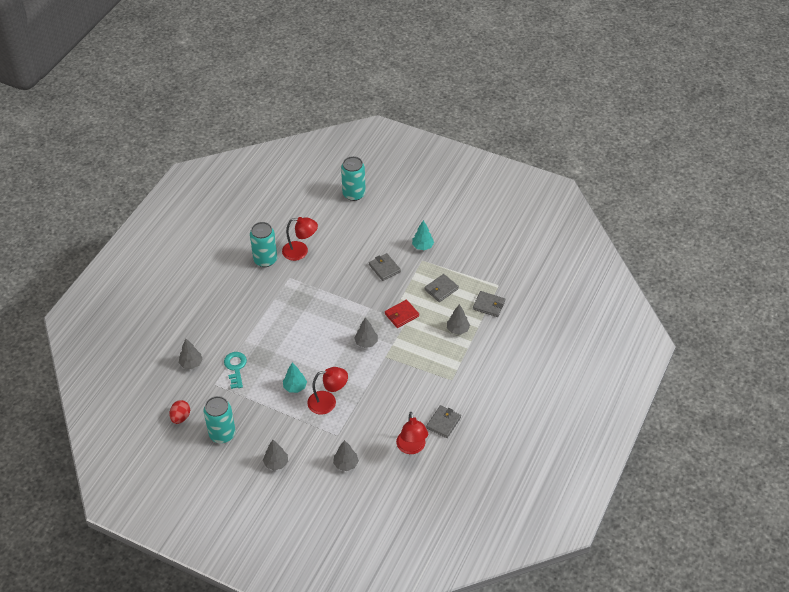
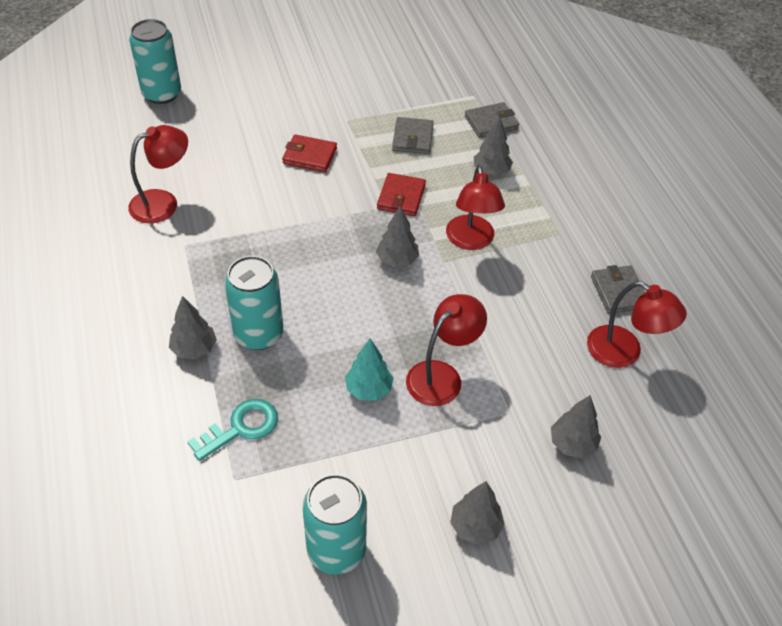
camera: 45 degrees left, 0 degrees up
red egg [169,400,190,424] -> none
grey tree [179,339,203,369] -> grey tree moved to [169,296,217,359]
turquoise key [224,352,247,389] -> turquoise key turned 105 degrees clockwise [187,399,278,461]
turquoise can [250,222,277,267] -> turquoise can moved to [225,256,283,350]
grey wallet [369,253,401,281] -> red wallet [282,134,337,172]
turquoise tree [412,220,434,250] -> none
none -> red lamp [446,165,505,250]

